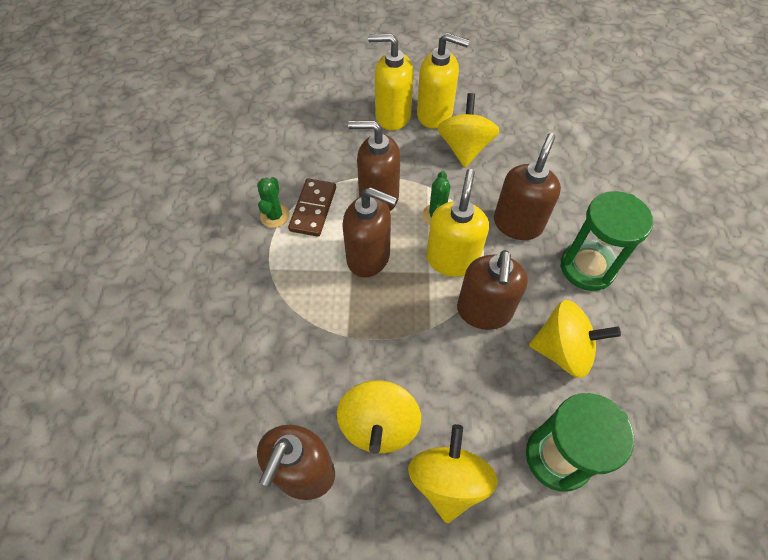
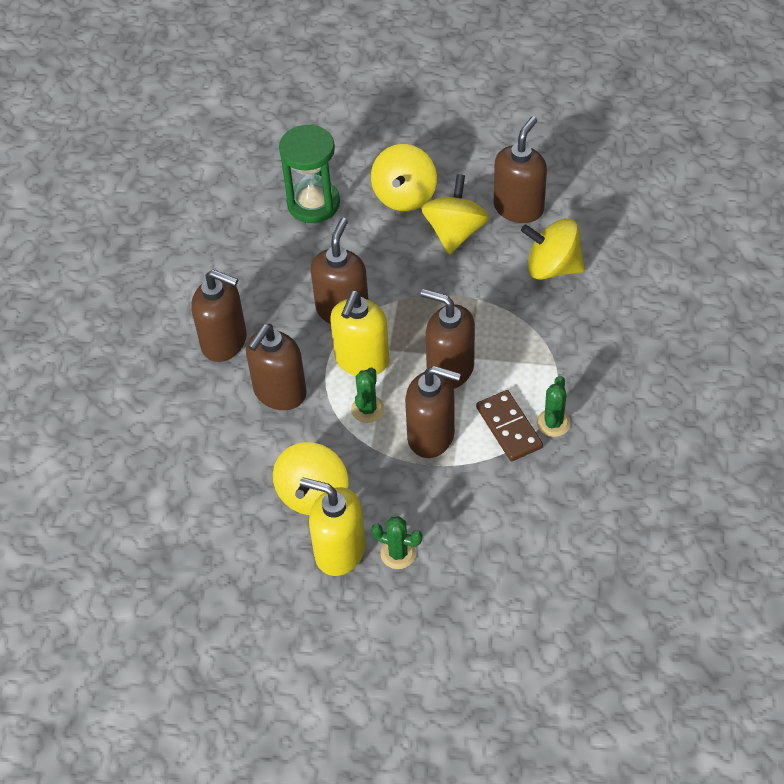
camera: 170 degrees left, 5 degrees down
brown domino [288,178,336,237] -> brown domino turned 45 degrees counterclockwise [476,390,543,461]
yellow soap dispenser [368,34,414,131] -> green cactus [371,516,422,569]
yellow spinning top [529,300,621,378] -> yellow spinning top moved to [521,218,585,280]
green hourglass [560,191,653,291] -> brown soap dispenser [191,270,247,362]

